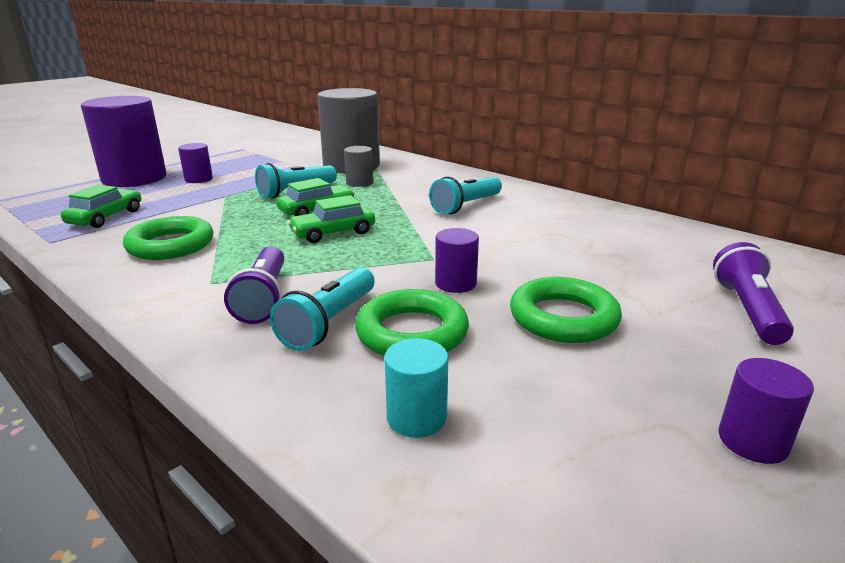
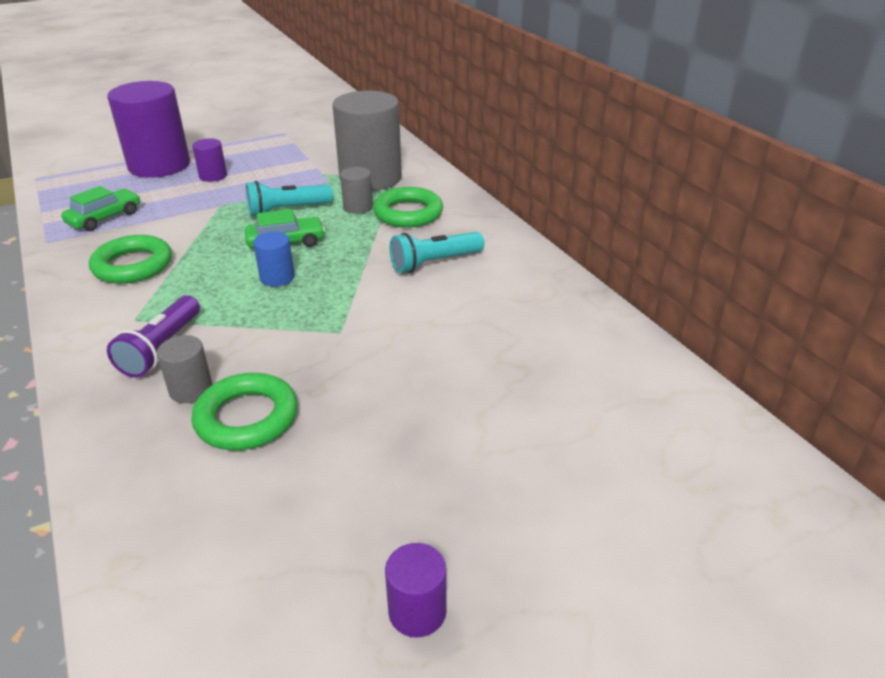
camera: 20 degrees right, 10 degrees up
turquoise flashlight [270,267,374,351] -> grey cylinder [157,335,213,403]
green car [288,195,375,243] -> blue cylinder [253,232,295,287]
turquoise cylinder [384,338,448,438] -> none
purple cylinder [435,228,479,293] -> none
green ring [510,277,622,343] -> green ring moved to [373,187,443,228]
purple flashlight [713,242,794,345] -> none

